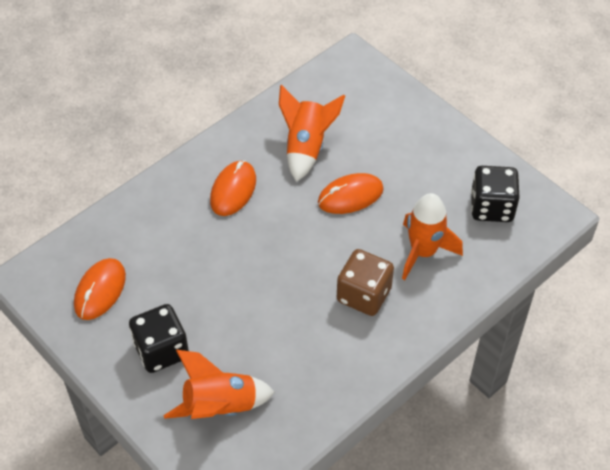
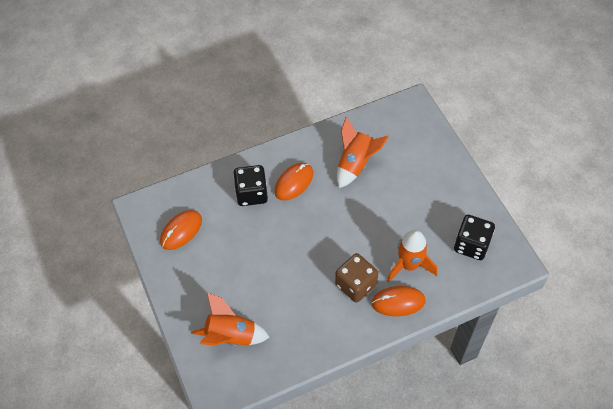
camera: 20 degrees right, 5 degrees up
black dice [129,304,189,373] -> black dice moved to [233,165,268,206]
orange mouse [318,173,384,214] -> orange mouse moved to [372,286,426,316]

